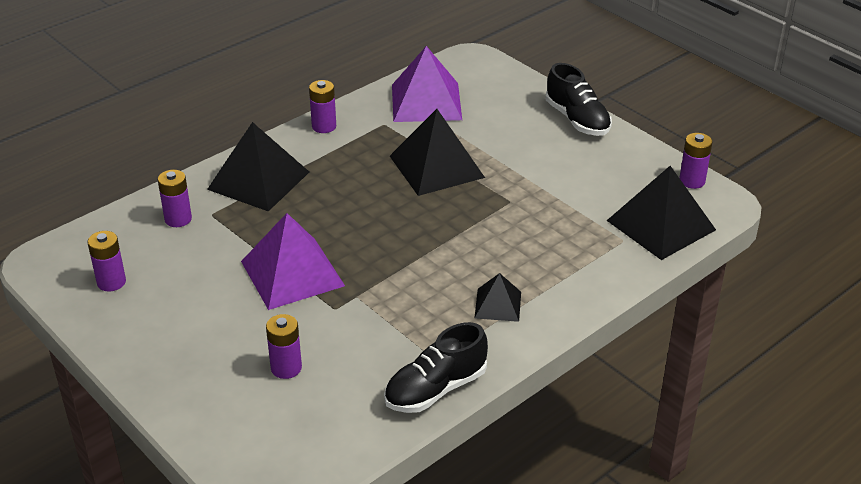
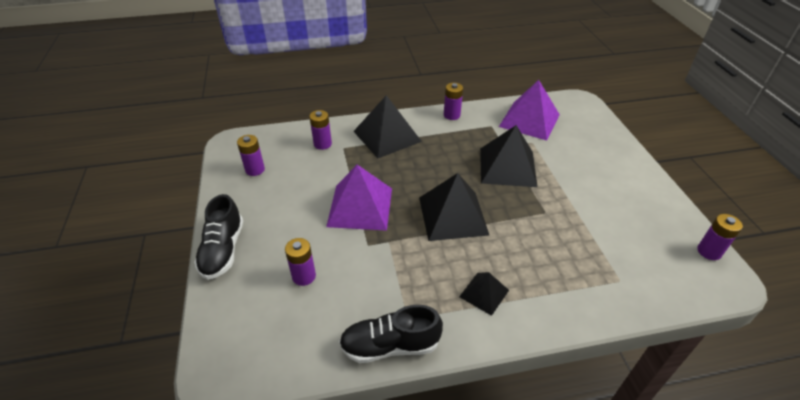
camera: 30 degrees right, 5 degrees up
black shoe [546,63,612,136] -> black shoe moved to [194,194,243,280]
black pyramid [607,166,716,260] -> black pyramid moved to [419,173,489,241]

